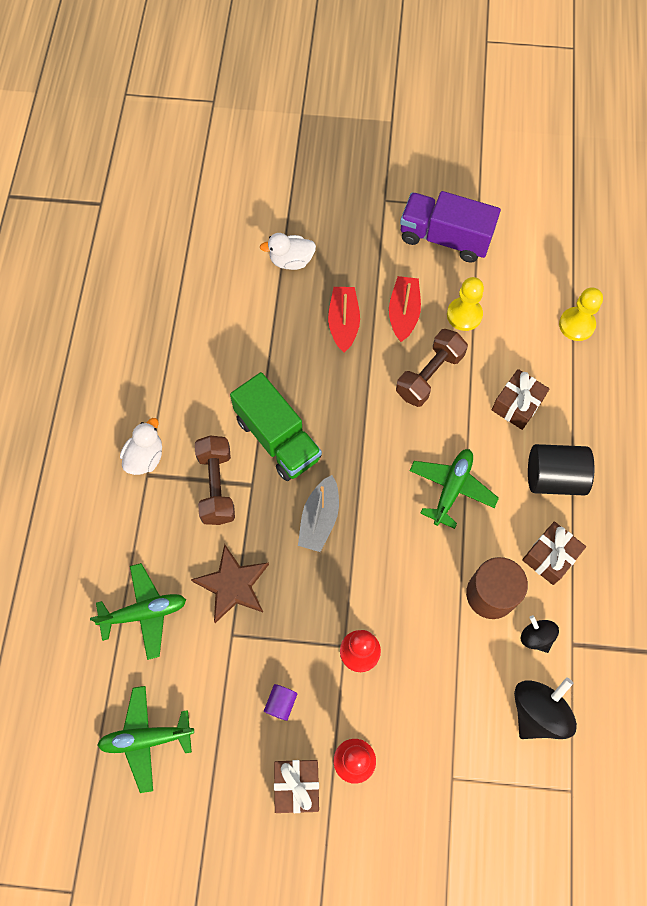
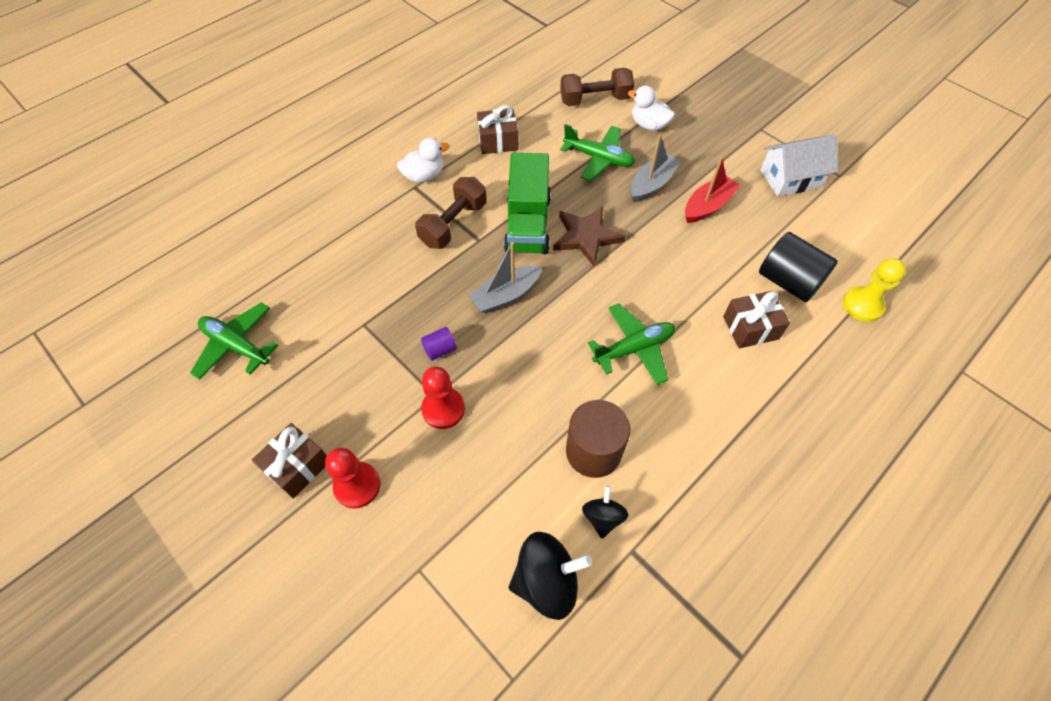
camera: 40 degrees right, 10 degrees down
green plane [90,563,186,660] -> green plane moved to [560,124,635,181]
brown star [191,544,269,623] -> brown star moved to [553,206,626,267]
purple cylinder [264,684,297,721] -> purple cylinder moved to [421,327,457,361]
red boat [328,287,360,352] -> grey boat [630,134,681,202]
brown dumbbell [396,329,468,407] -> brown dumbbell moved to [560,68,634,106]
purple truck [400,191,501,263] -> white house [761,135,838,196]
yellow pawn [447,277,484,331] -> none
brown gift [522,521,586,585] -> brown gift moved to [477,105,518,154]
black cylinder [528,444,594,495] -> black cylinder moved to [759,232,838,302]

